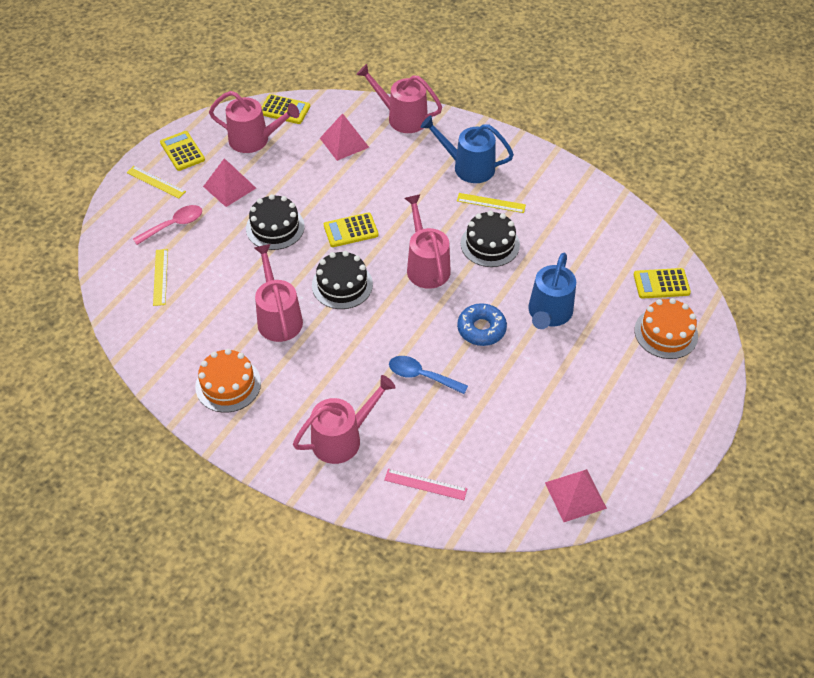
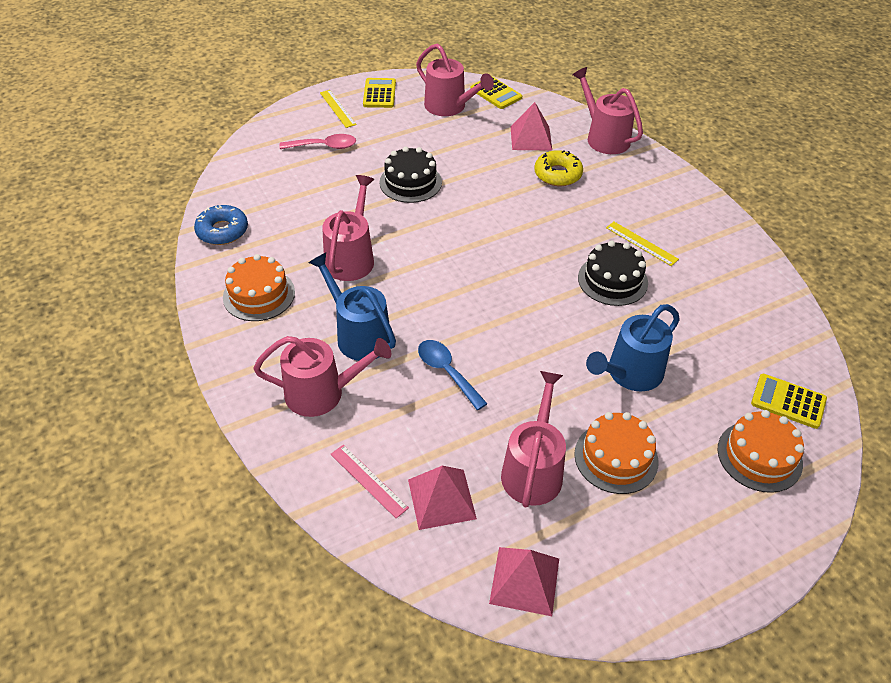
camera: 30 degrees right, 5 degrees down
yellow ruler [153,249,168,306] -> none
pink pyramid [203,158,256,207] -> pink pyramid moved to [408,466,477,530]
black cake [312,251,373,309] -> none
yellow calculator [324,213,379,247] -> none
pink watering can [405,194,451,289] -> pink watering can moved to [501,371,566,507]
blue watering can [421,115,514,183] -> blue watering can moved to [308,253,396,361]
blue donut [457,303,507,346] -> blue donut moved to [194,205,248,245]
none -> yellow donut [534,150,583,186]
none -> orange cake [574,412,658,494]

